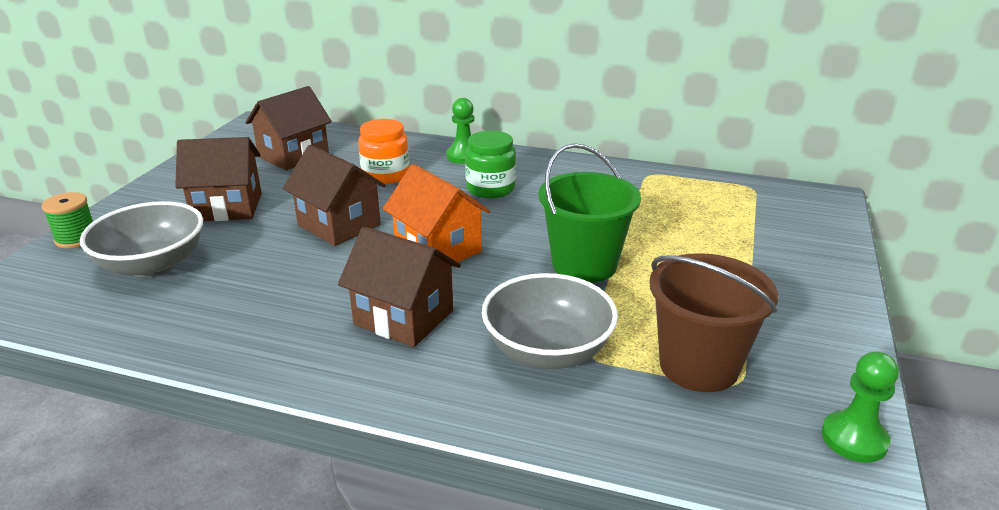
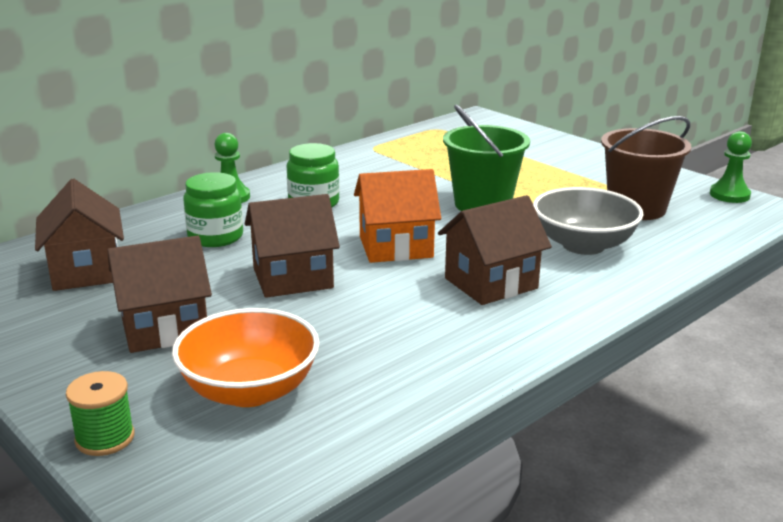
camera: 60 degrees left, 5 degrees down
grey bowl [80,201,203,278] -> orange bowl [172,308,319,407]
brown house [175,137,262,221] -> brown house turned 45 degrees clockwise [107,235,212,353]
orange jar [358,119,409,184] -> green jar [183,172,243,247]

